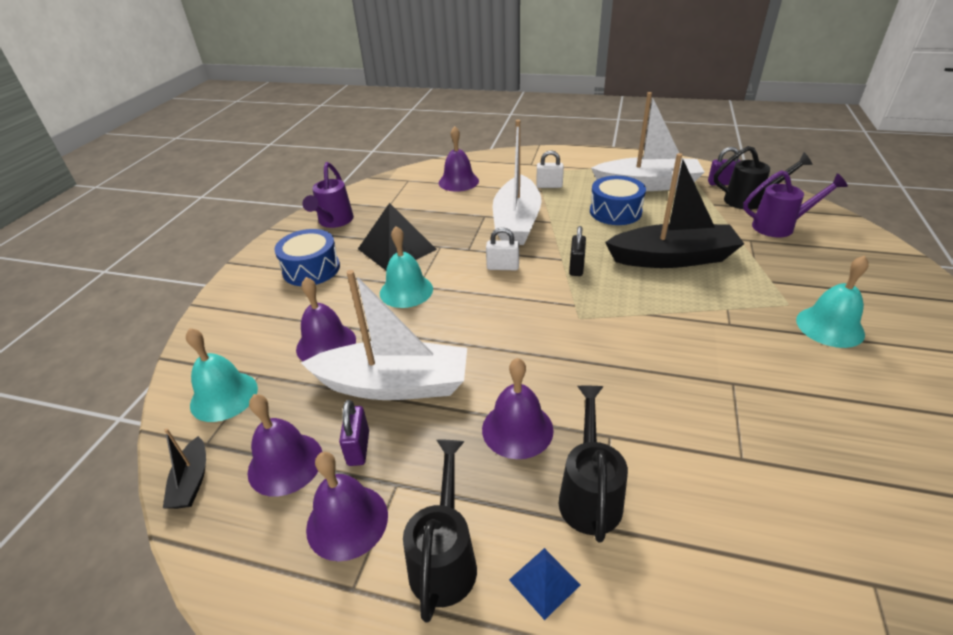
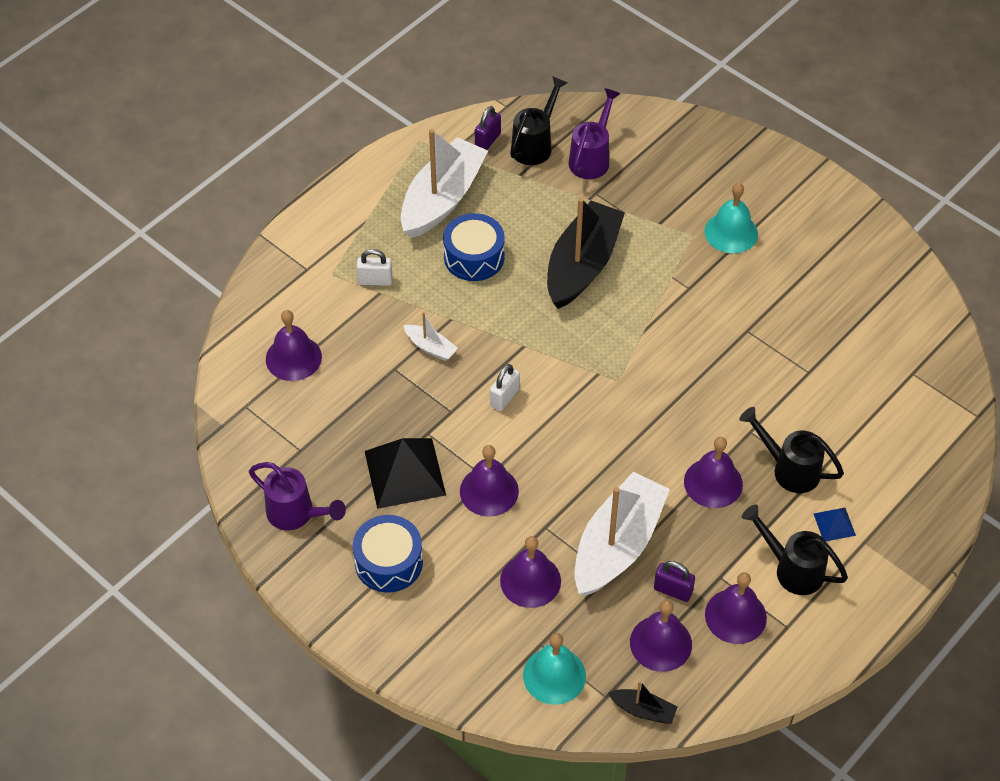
camera: 65 degrees left, 15 degrees up
turquoise bell [380,226,433,308] -> purple bell [460,445,519,517]
white boat [493,120,542,245] -> white boat [403,312,458,361], size x0.44
white padlock [536,150,564,188] -> white padlock turned 60 degrees clockwise [357,249,393,286]
black padlock [569,226,586,276] -> none

